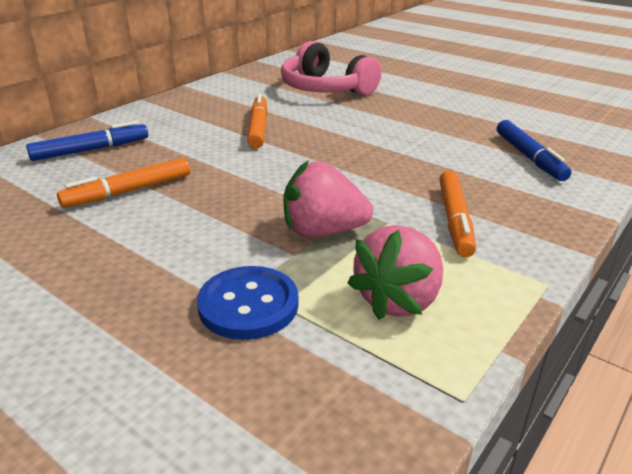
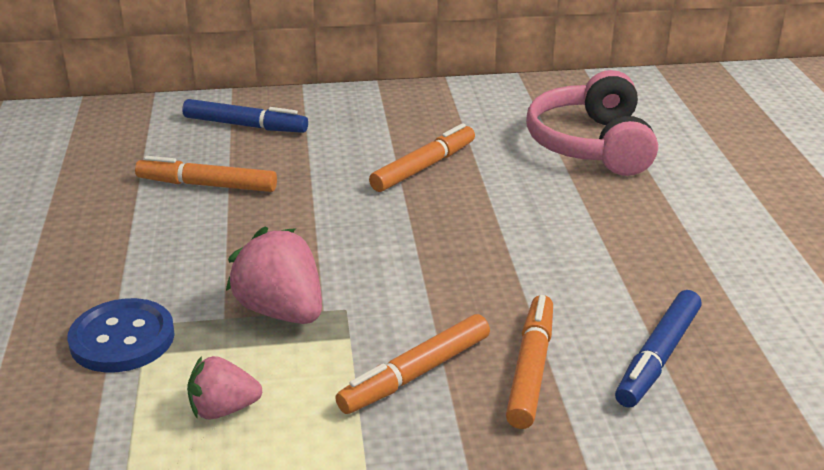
camera: 45 degrees right, 0 degrees up
pink strawberry [348,225,443,320] -> pink strawberry [187,356,262,420], size x0.62
none -> orange marker [506,295,553,429]

